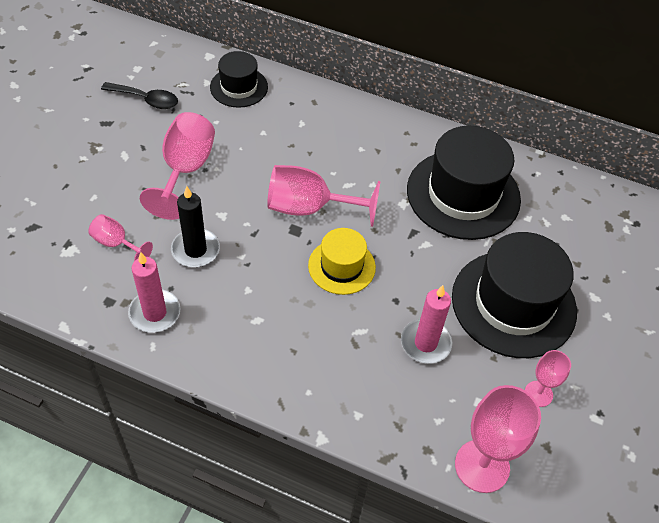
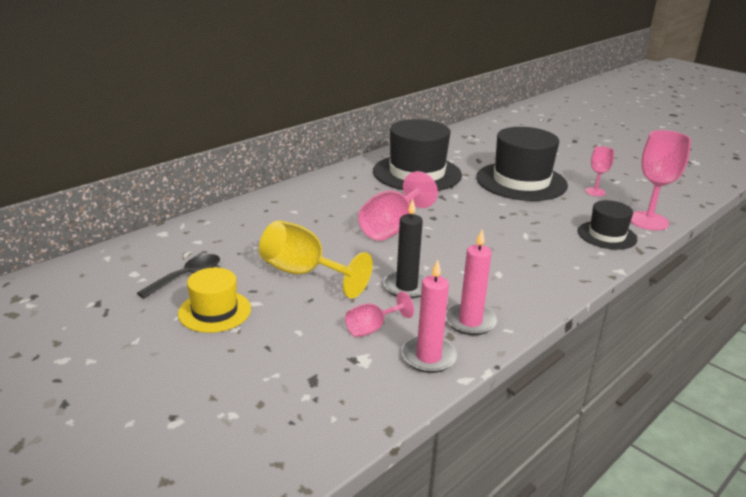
camera: 65 degrees left, 25 degrees down
pink goblet [140,112,215,220] -> yellow goblet [259,220,373,299]
black hat [210,51,268,108] -> black hat moved to [578,200,637,250]
yellow hat [308,228,376,295] -> yellow hat moved to [178,268,251,333]
pink candle [401,285,452,364] -> pink candle moved to [401,259,457,373]

